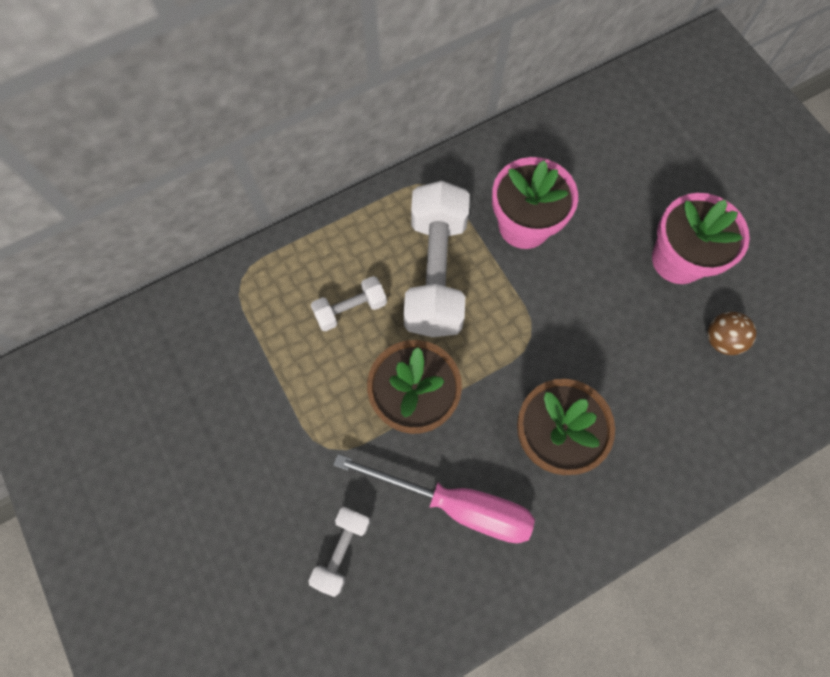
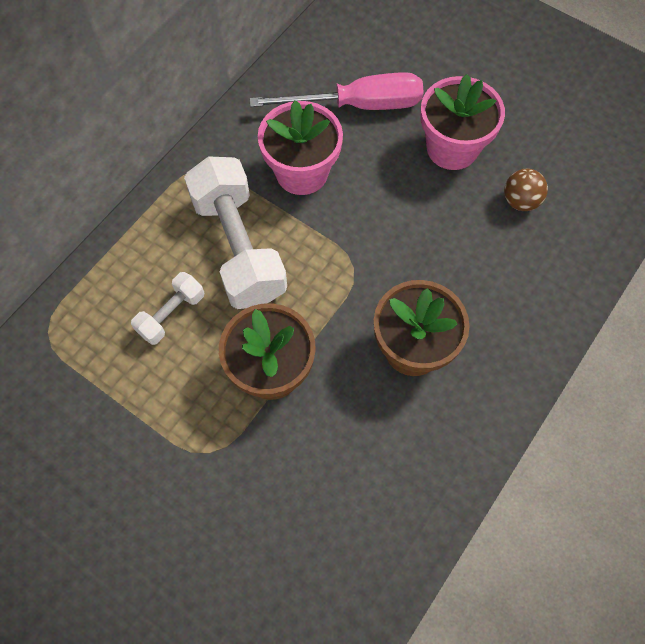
camera: 25 degrees left, 5 degrees down
white dumbbell [309,507,370,597] -> none
pink screwdriver [334,454,535,543] -> pink screwdriver moved to [249,72,423,110]

